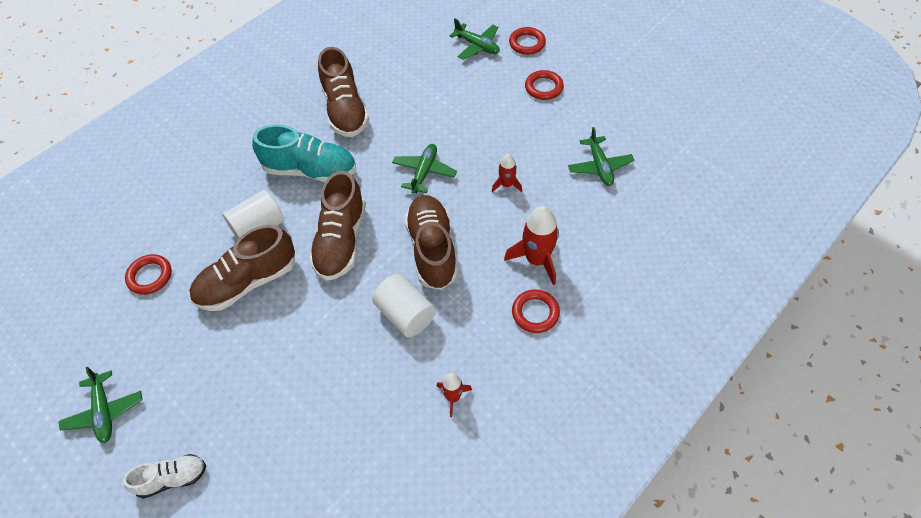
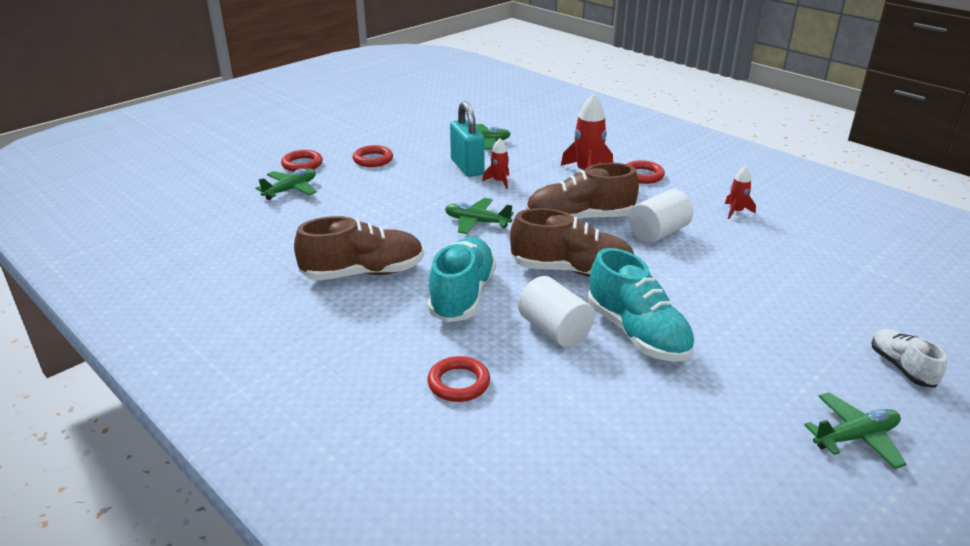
camera: 90 degrees left, 25 degrees down
red ring [125,254,172,295] -> red ring moved to [427,356,490,402]
brown shoe [189,225,295,311] -> turquoise shoe [588,248,695,362]
none -> turquoise padlock [450,101,484,177]

